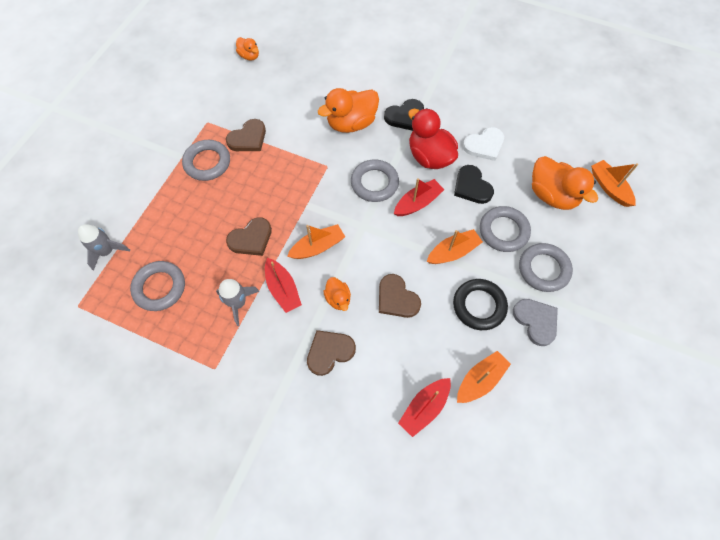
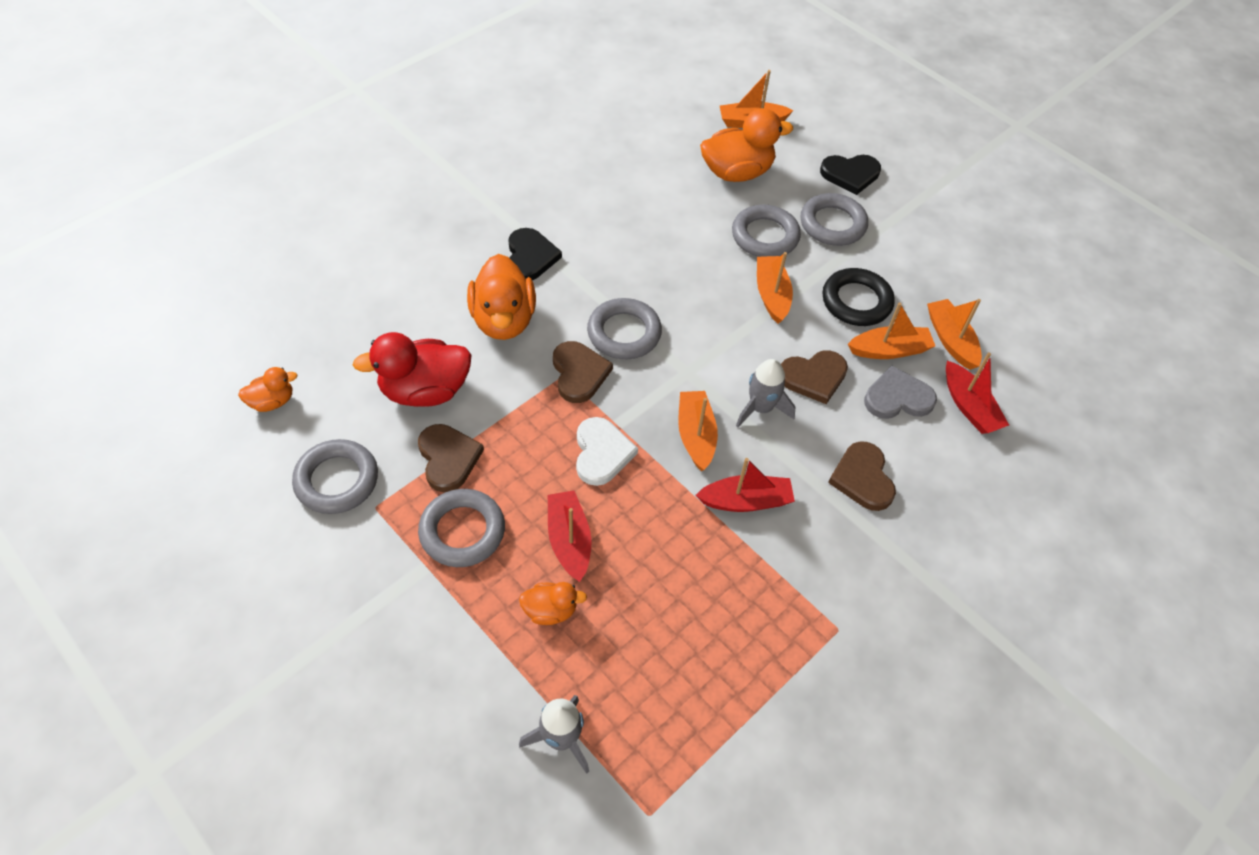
camera: 70 degrees left, 10 degrees down
grey ring [130,261,185,311] -> grey ring moved to [292,439,378,514]
grey rocket [216,279,260,326] -> grey rocket moved to [736,359,796,427]
brown heart [226,217,272,256] -> brown heart moved to [553,341,613,403]
orange duck [323,277,351,311] -> orange duck moved to [519,582,587,625]
red boat [394,178,444,216] -> red boat moved to [548,491,592,582]
red duck [408,108,458,169] -> red duck moved to [353,332,472,407]
black heart [454,165,494,204] -> black heart moved to [820,155,881,195]
white heart [463,127,504,161] -> white heart moved to [576,417,638,486]
grey heart [513,299,558,346] -> grey heart moved to [864,366,937,419]
none -> orange boat [848,302,935,359]

